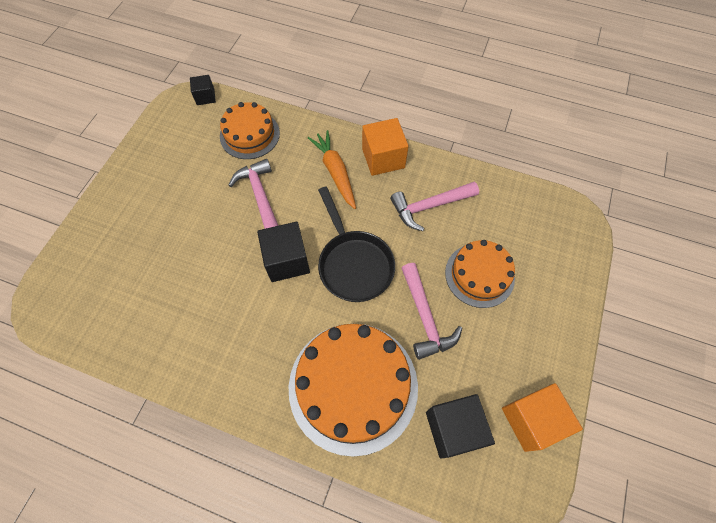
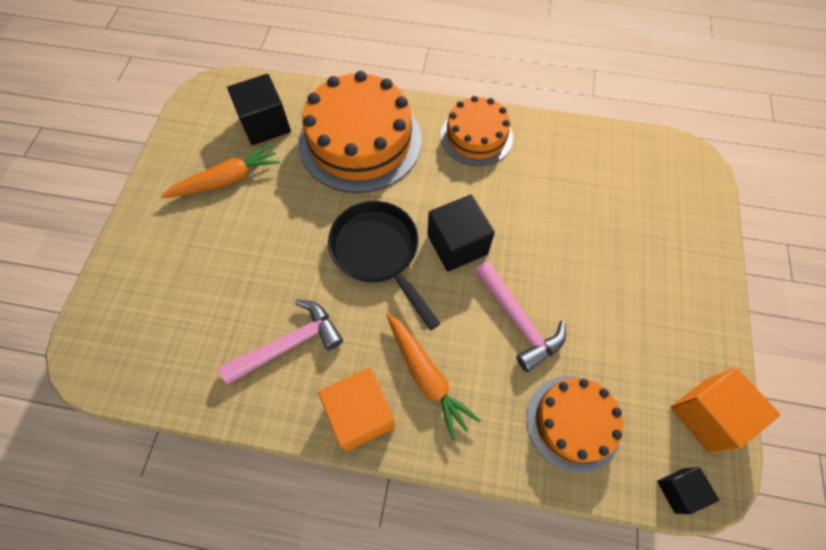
camera: 170 degrees right, 0 degrees up
pink hammer [401,263,462,360] -> none
orange cake [445,240,515,308] -> orange cake moved to [441,96,513,166]
orange cube [502,383,583,452] -> orange cube moved to [671,367,780,453]
none -> orange carrot [161,143,280,198]

